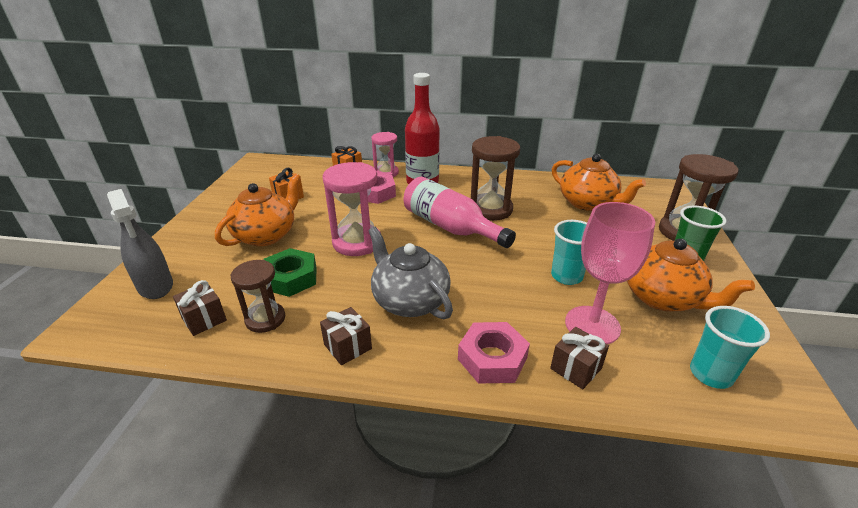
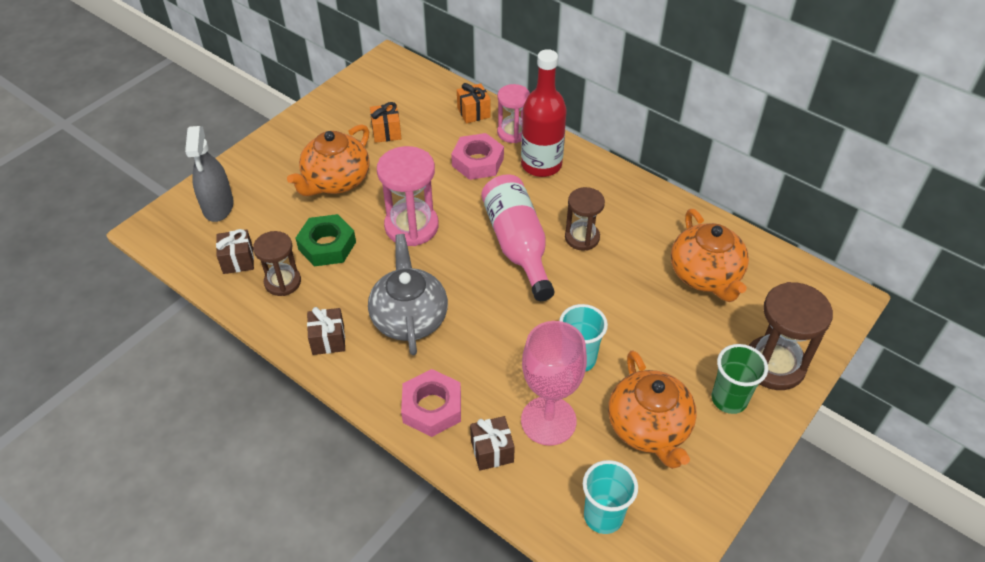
camera: 30 degrees right, 15 degrees up
orange teapot [215,173,301,246] -> orange teapot turned 150 degrees clockwise [287,124,370,196]
brown hourglass [471,136,520,221] -> brown hourglass [565,187,605,251], size x0.64

